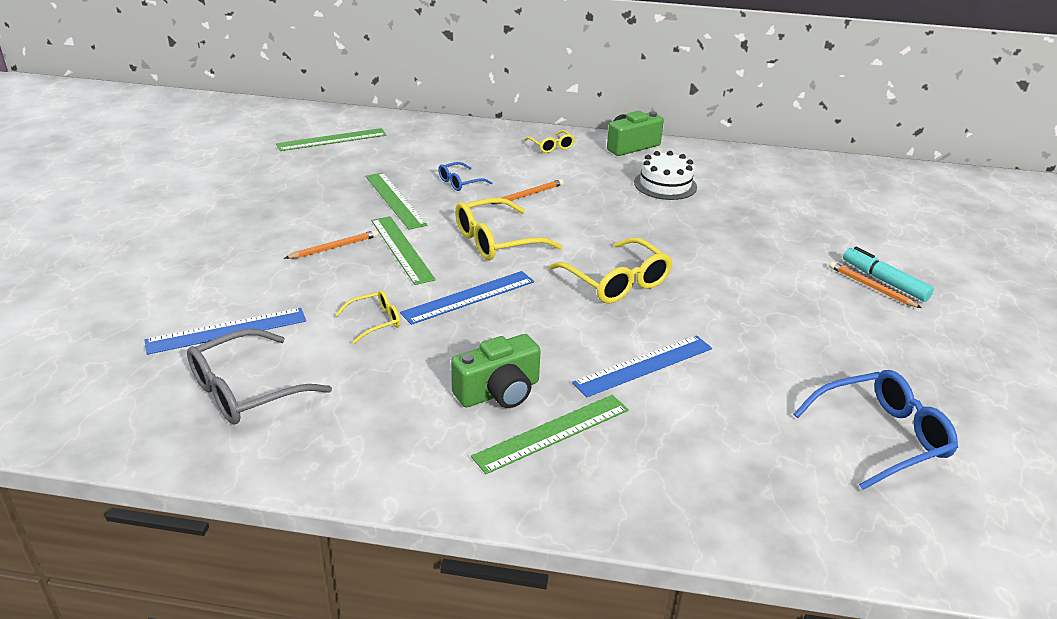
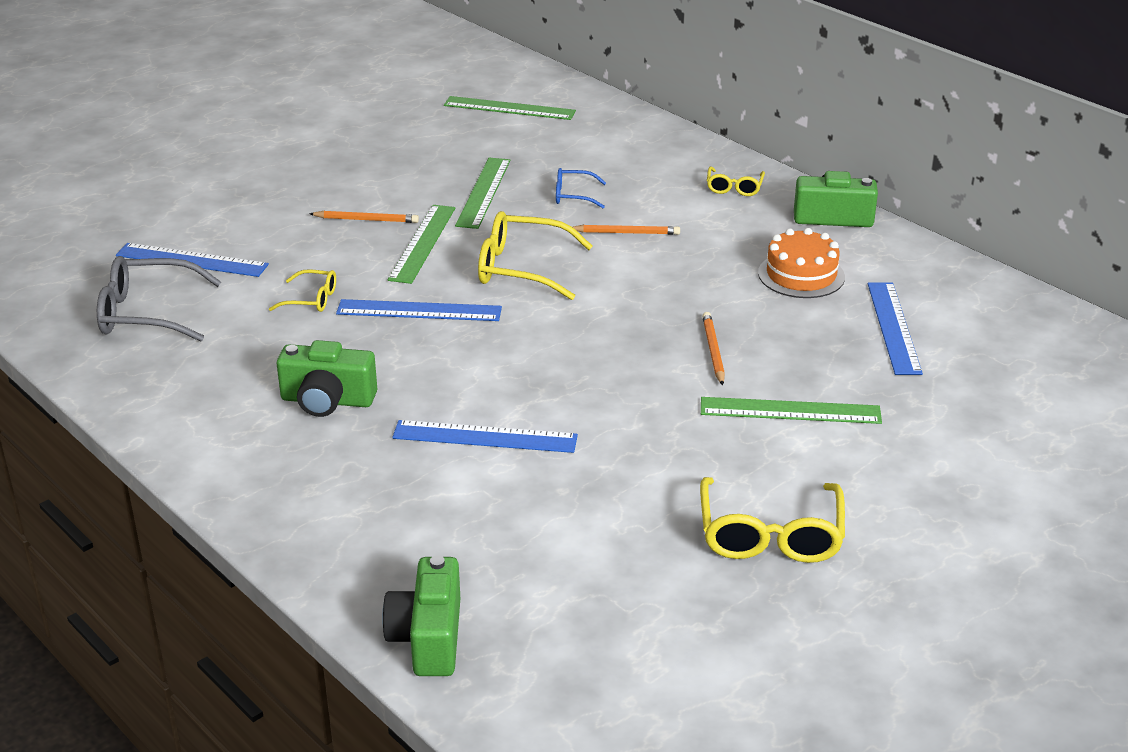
camera: 40 degrees right, 0 degrees up
green ruler [471,395,629,474] -> green ruler moved to [701,397,882,424]
yellow glasses [549,237,673,303] -> yellow glasses moved to [700,477,845,563]
white cake [634,151,697,200] -> orange cake [758,228,845,298]
blue glasses [794,370,958,490] -> none
orange pencil [829,261,921,308] -> orange pencil moved to [702,312,725,386]
turquoise marker [843,247,934,302] -> none
none -> green camera [382,555,460,676]
none -> blue ruler [868,283,923,375]

